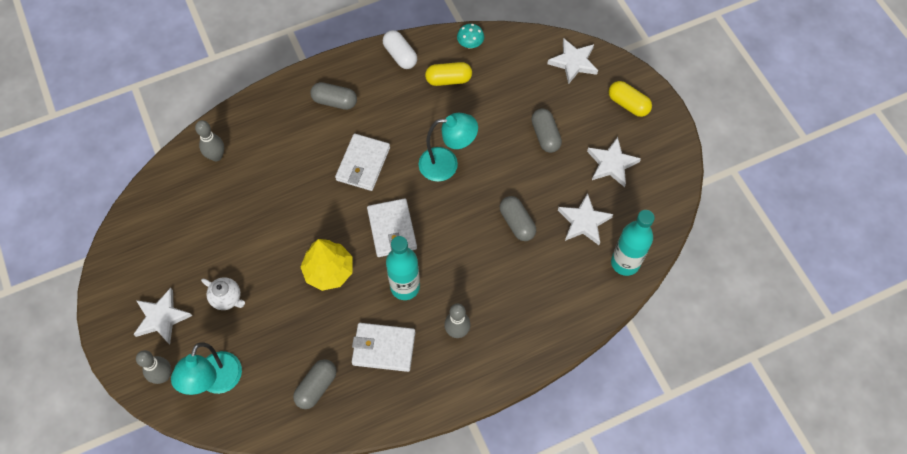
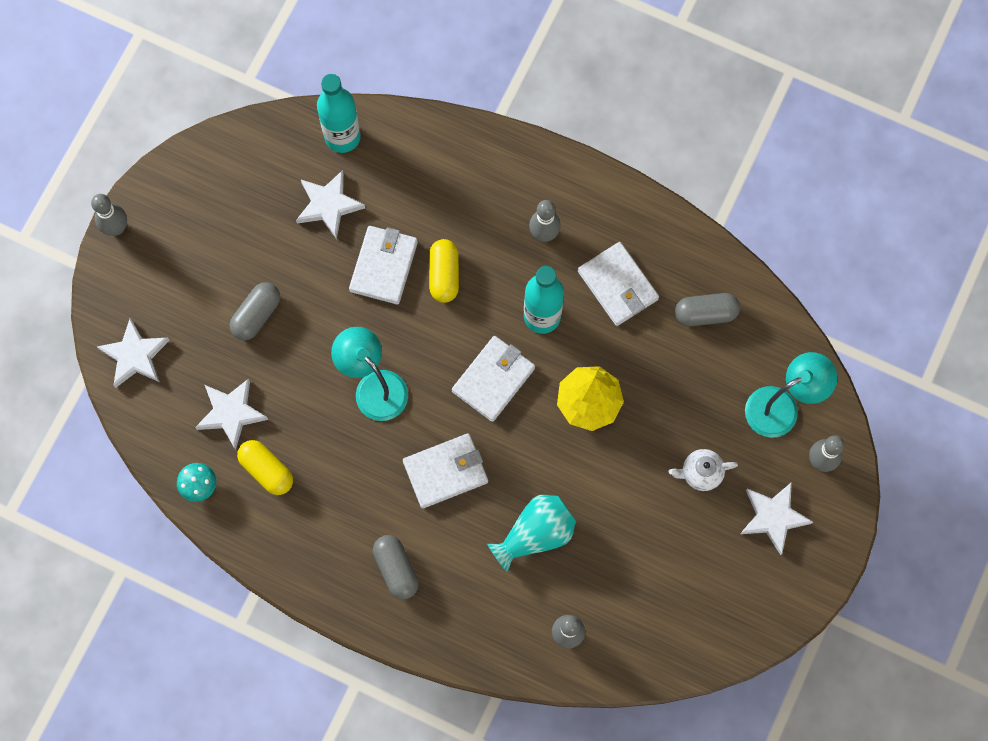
camera: 130 degrees left, 10 degrees up
white teapot [201,277,245,310] -> white teapot turned 90 degrees counterclockwise [669,449,738,491]
white capsule [383,30,417,69] -> none
grey capsule [500,196,536,241] -> white wallet [349,226,418,304]
white star [587,137,641,187] -> white star moved to [195,379,269,450]
yellow capsule [609,81,652,117] -> yellow capsule moved to [429,239,459,303]
none -> grey bowling pin [91,194,127,236]
none -> turquoise vase [487,495,576,573]

